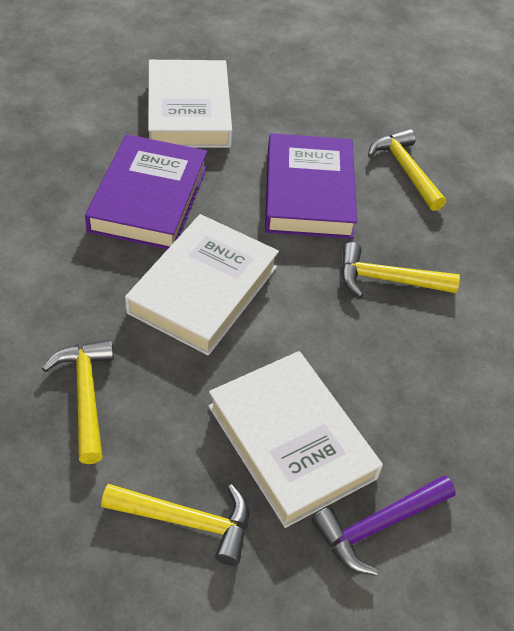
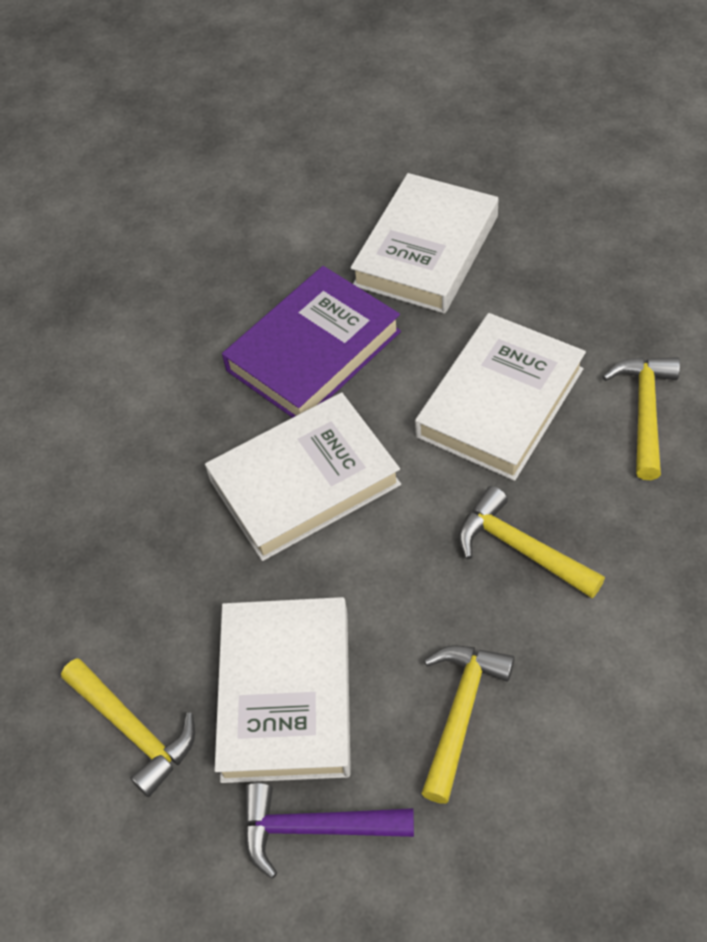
camera: 40 degrees right, 5 degrees up
yellow hammer [42,339,114,464] -> yellow hammer moved to [421,645,515,804]
purple book [265,133,357,239] -> white book [415,313,586,481]

